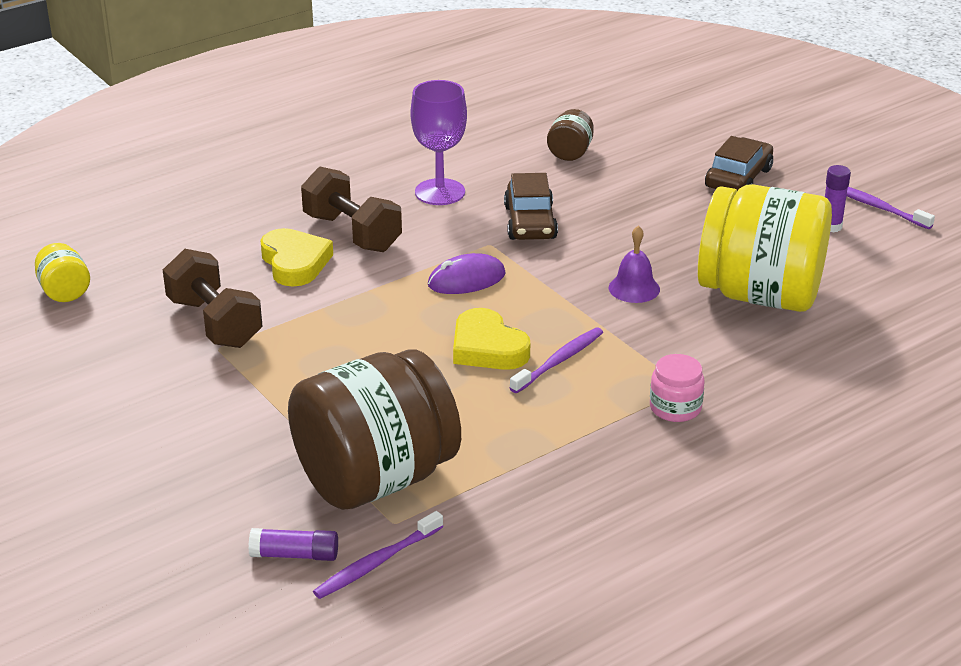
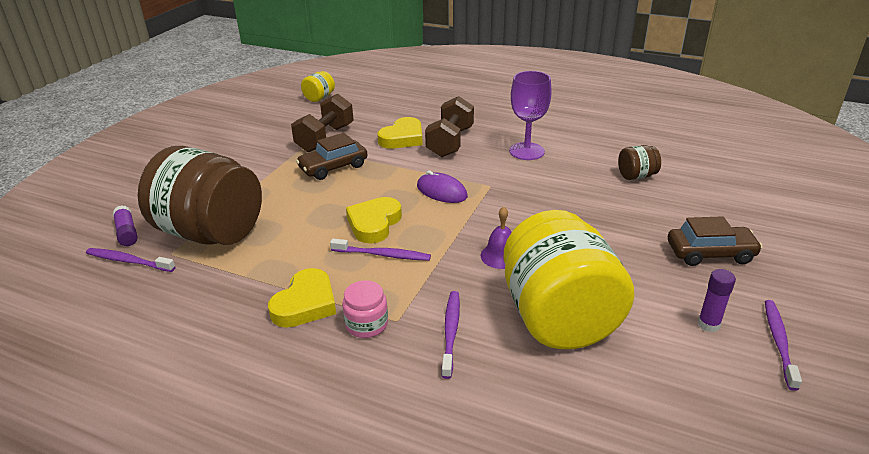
camera: 60 degrees right, 0 degrees up
brown car [504,173,558,240] -> brown car moved to [296,133,367,180]
none -> yellow heart [268,268,336,328]
none -> purple toothbrush [441,291,460,379]

